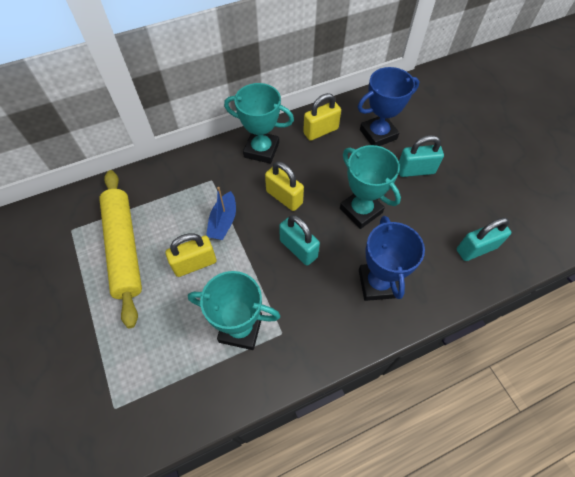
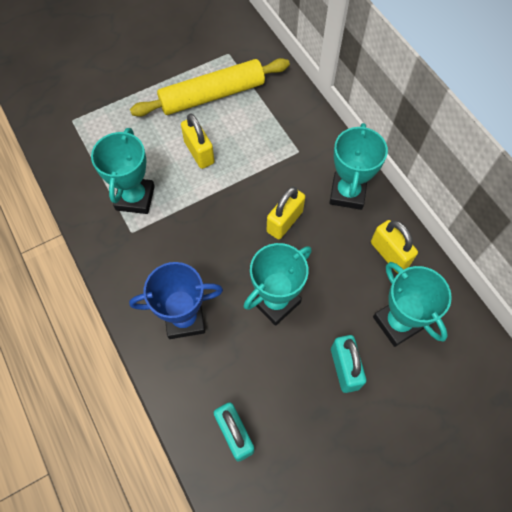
camera: 85 degrees right, 5 degrees up
blue boat [206,187,236,240] -> none
turquoise padlock [279,215,320,266] -> none
blue trophy [358,67,419,146] -> turquoise trophy [373,262,452,347]

